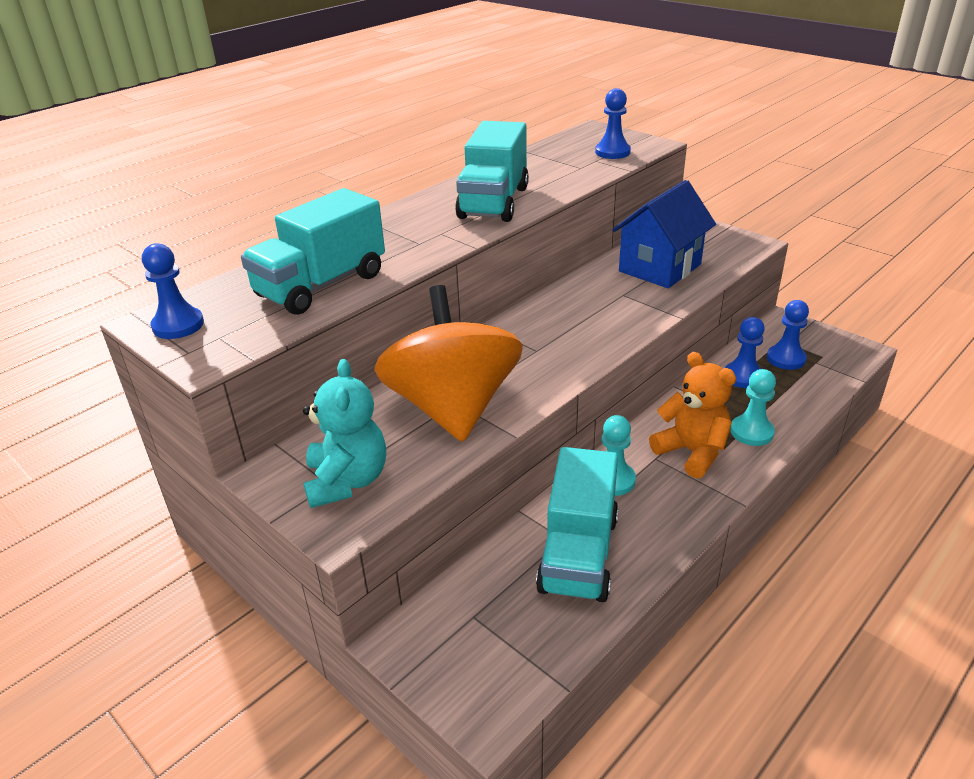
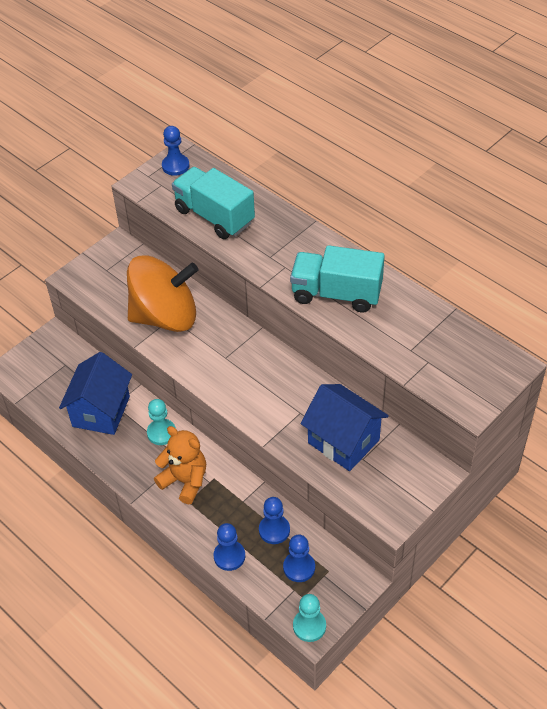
camera: 90 degrees right, 15 degrees up
turquoise teddy bear [303,359,386,508] -> none
turquoise truck [536,447,619,602] -> blue house [59,352,132,435]
blue pawn [595,88,631,159] -> blue pawn moved to [214,523,245,571]
orange teddy bear [649,352,736,478] -> orange teddy bear turned 105 degrees counterclockwise [154,426,206,504]
turquoise pawn [730,369,776,446] -> turquoise pawn moved to [293,594,326,642]

